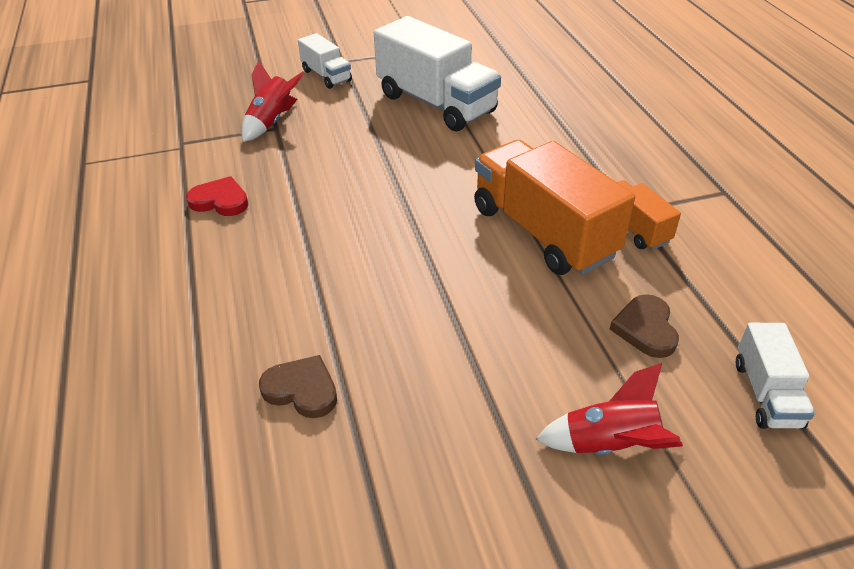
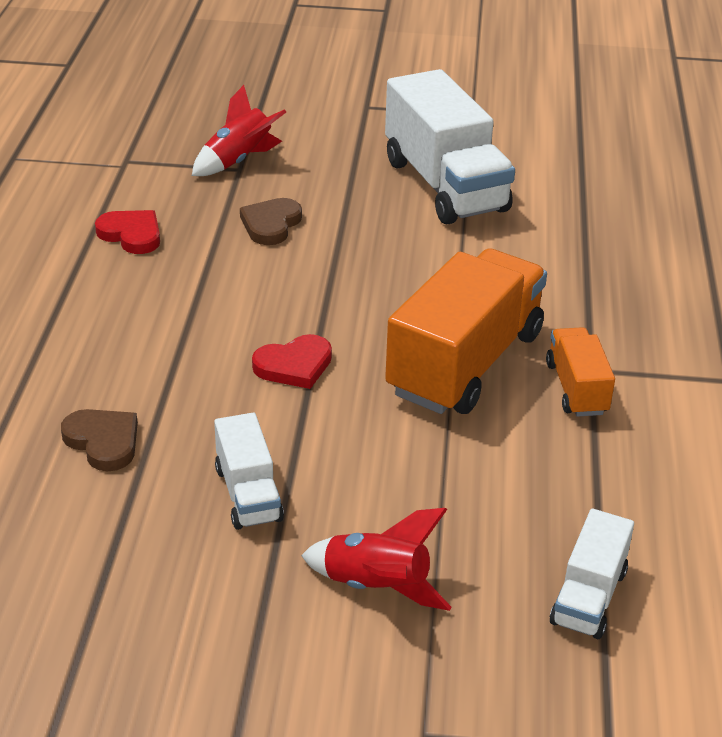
camera: 20 degrees right, 5 degrees down
white truck [298,33,352,89] -> white truck moved to [214,413,284,530]
orange truck [474,140,635,275] -> orange truck turned 45 degrees clockwise [385,248,547,414]
brown heart [610,294,679,358] -> brown heart moved to [240,198,302,245]
none -> red heart [252,334,332,389]

